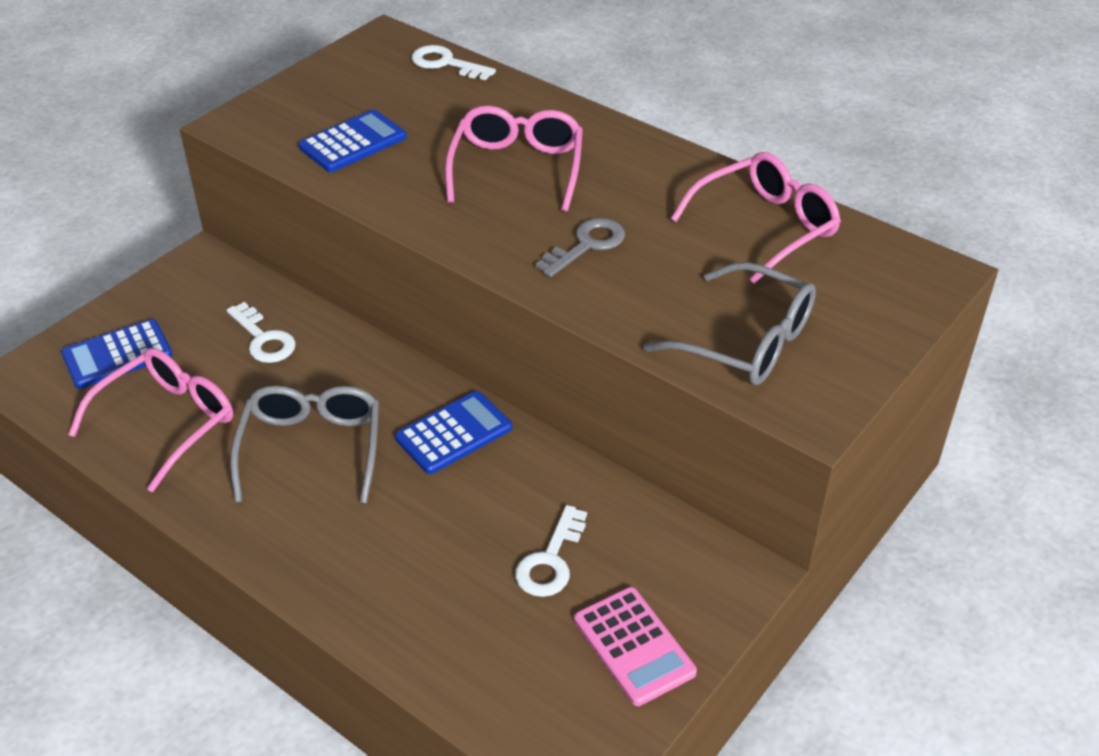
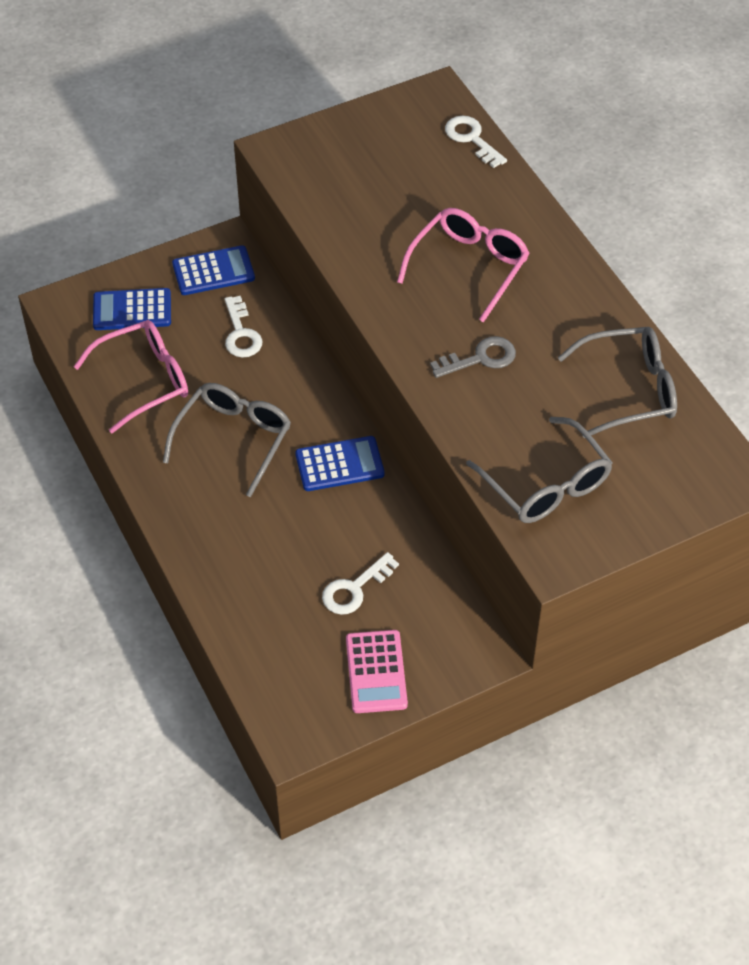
camera: 25 degrees right, 10 degrees up
blue calculator [299,110,407,172] -> blue calculator moved to [172,245,255,295]
pink glasses [671,152,841,284] -> grey glasses [557,327,677,438]

